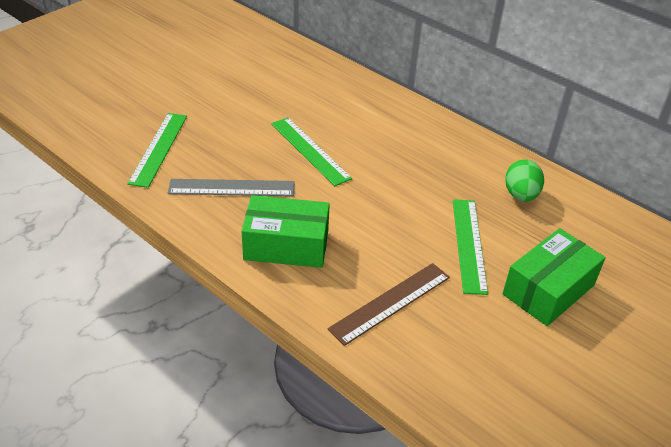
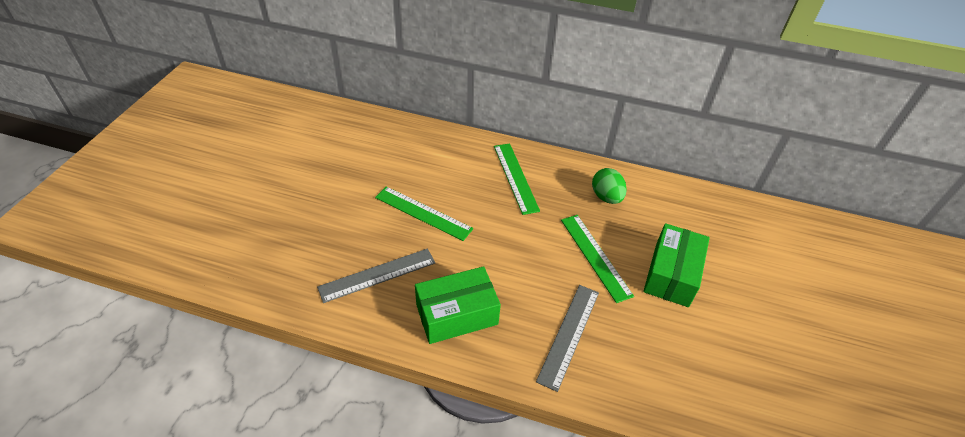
camera: 25 degrees left, 5 degrees up
green ruler [127,113,187,188] -> green ruler moved to [494,143,540,215]
brown ruler [328,263,450,346] -> grey ruler [536,285,599,392]

